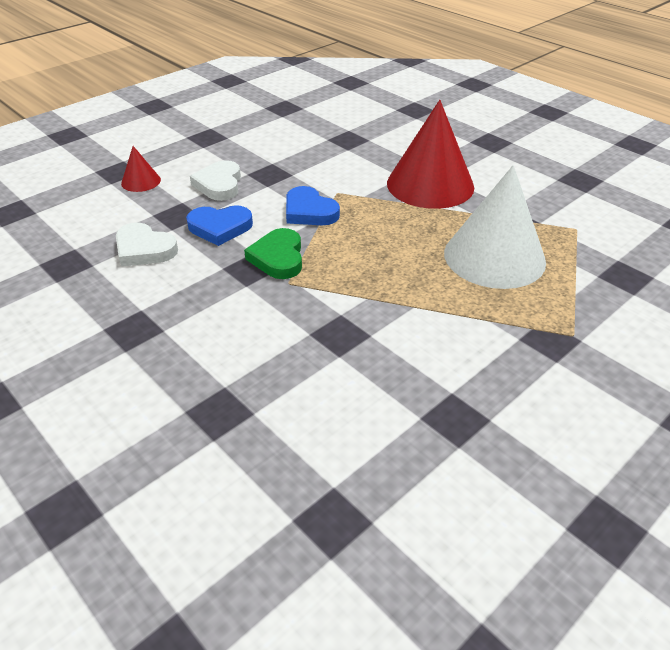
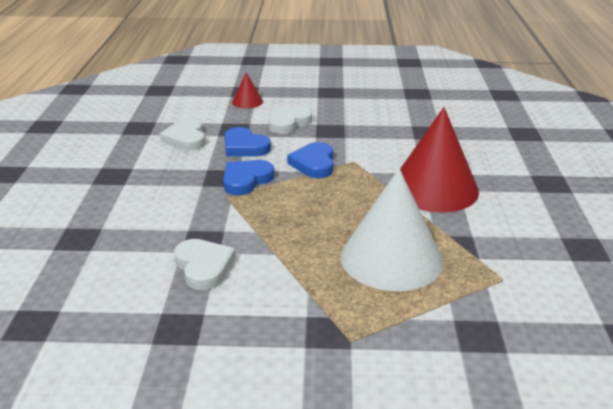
camera: 45 degrees right, 10 degrees down
green heart [244,228,302,279] -> blue heart [223,160,275,195]
none -> white heart [174,239,236,290]

